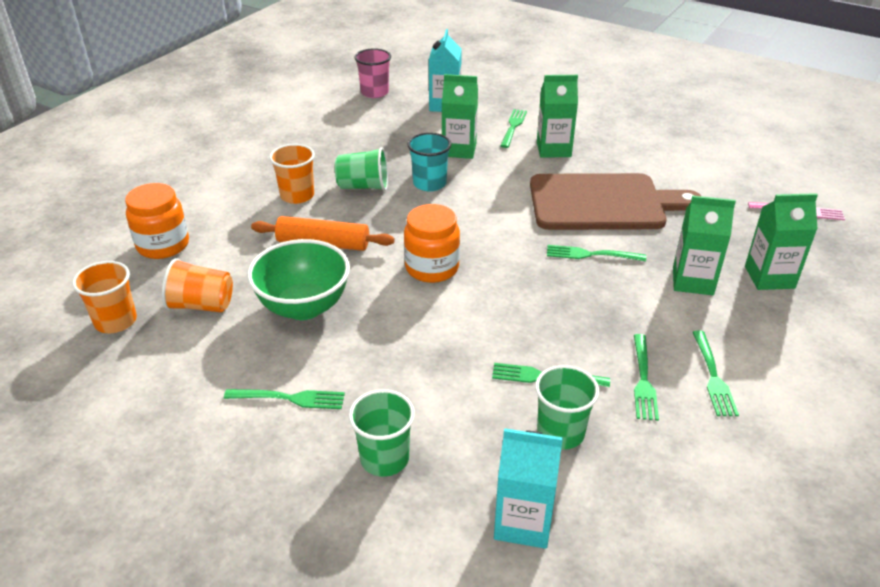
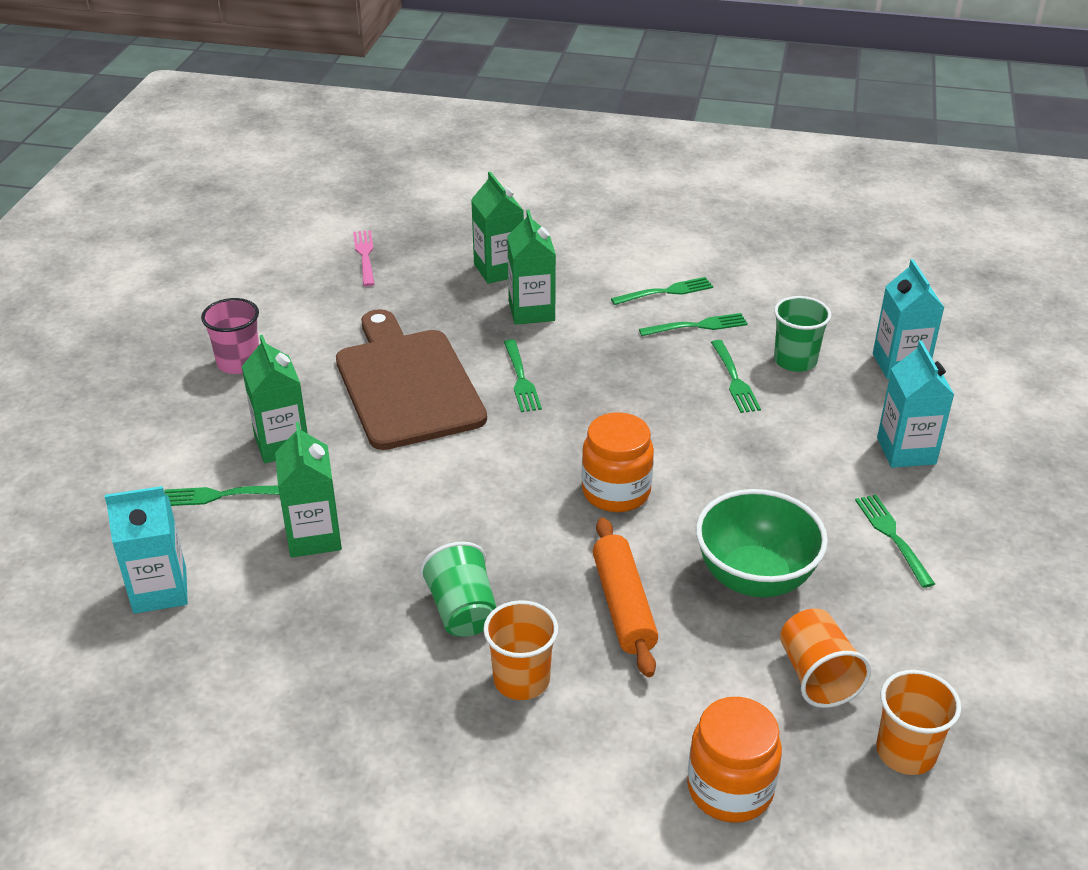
camera: 110 degrees left, 0 degrees up
green cup [349,389,415,477] -> turquoise carton [877,340,954,468]
pink cup [354,48,391,98] -> pink cup moved to [201,298,259,374]
turquoise cup [408,133,451,191] -> none

